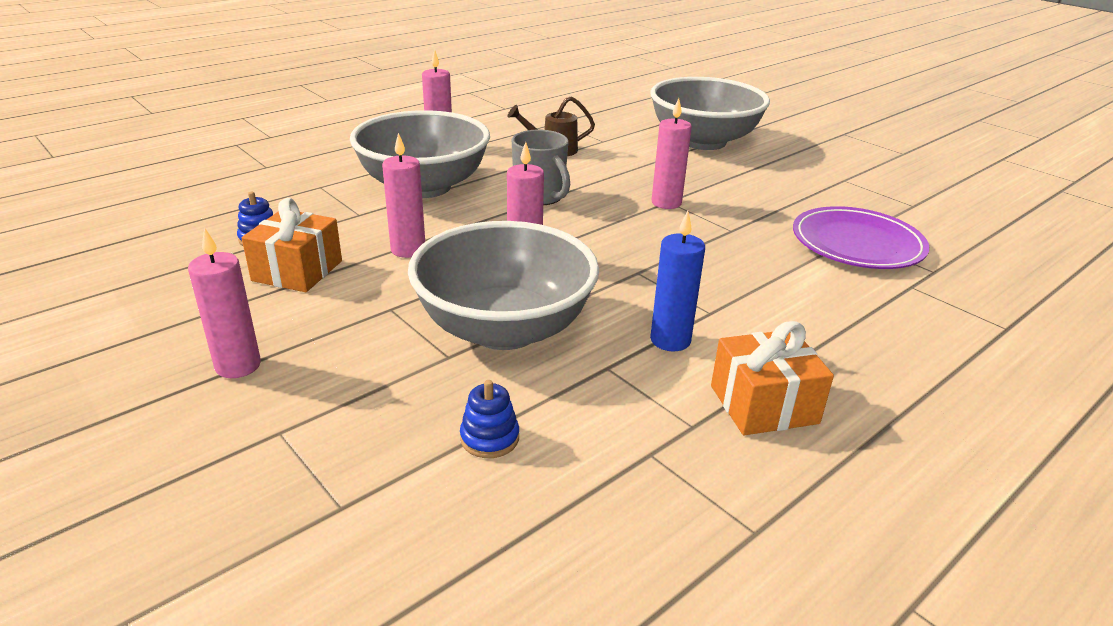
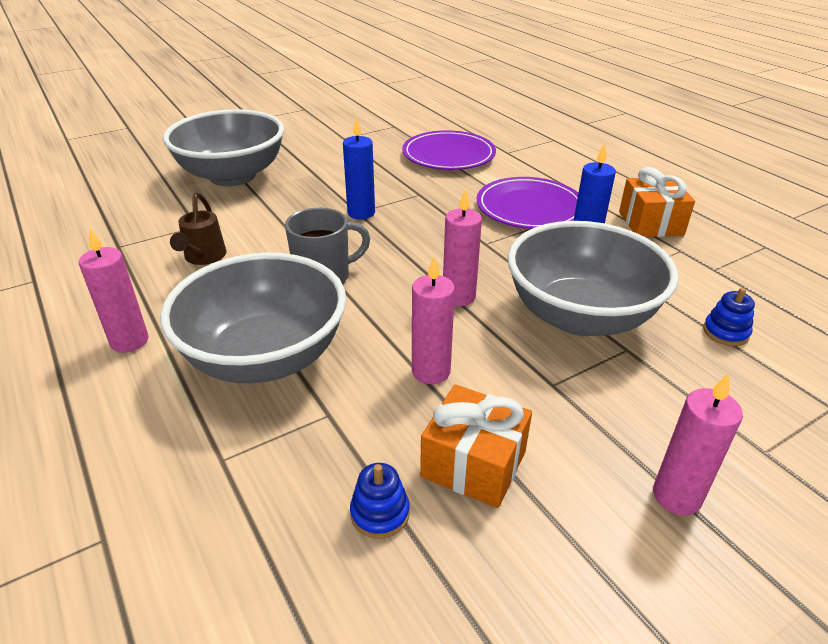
camera: 80 degrees left, 5 degrees up
pink candle [652,98,692,209] -> blue candle [343,117,375,219]
none -> purple plate [477,177,578,229]

